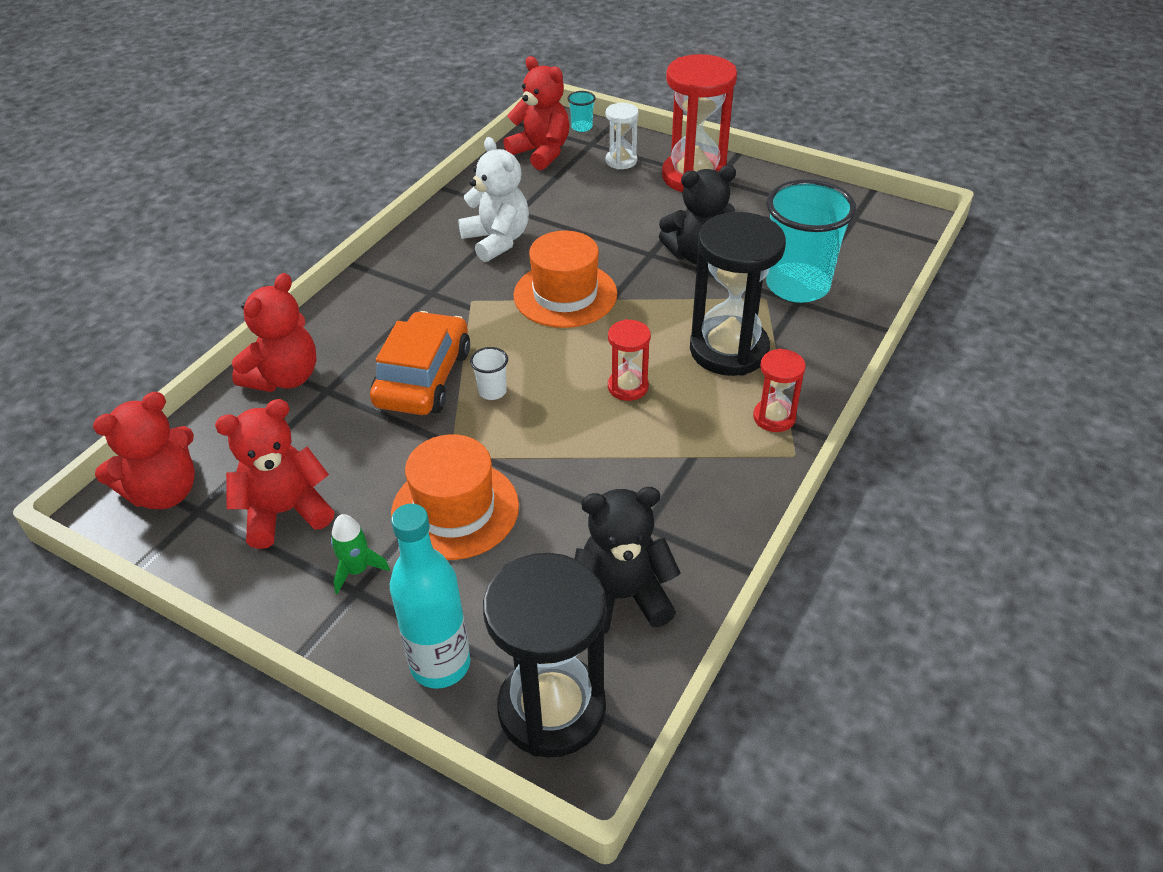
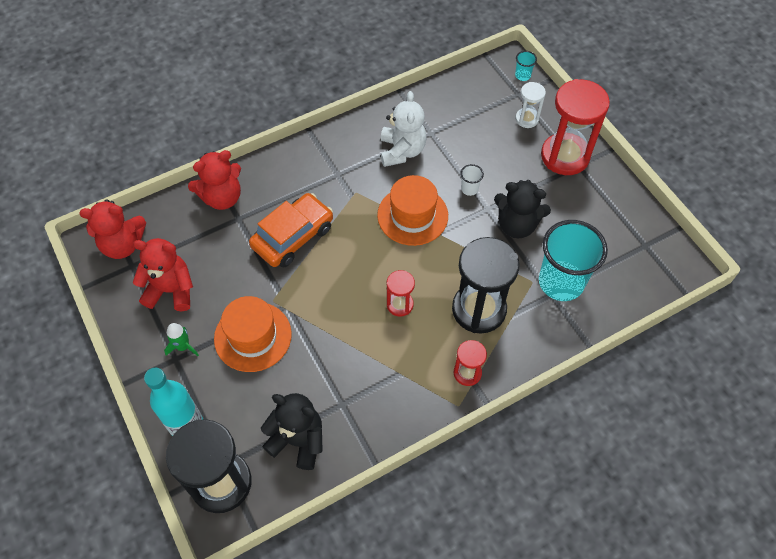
camera: 30 degrees right, 15 degrees up
white cup [470,347,508,400] -> white cup moved to [460,164,484,196]
red teddy bear [503,56,569,170] -> none

